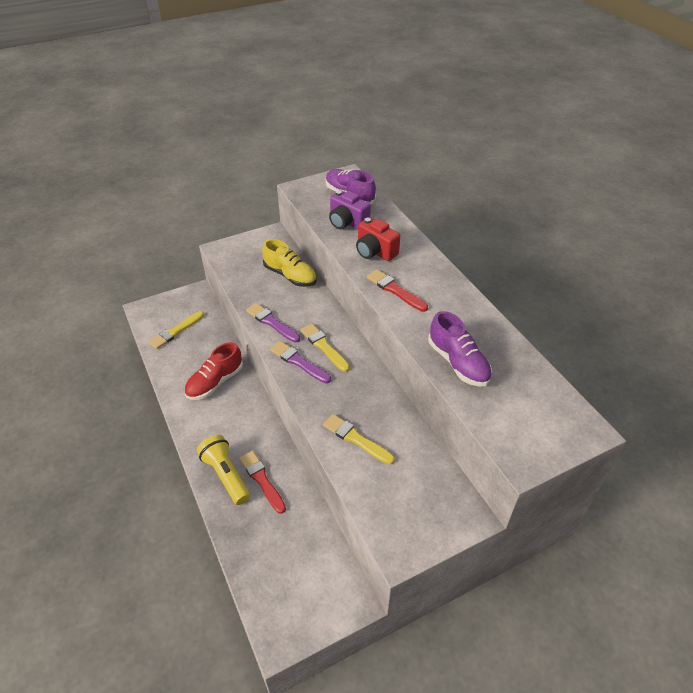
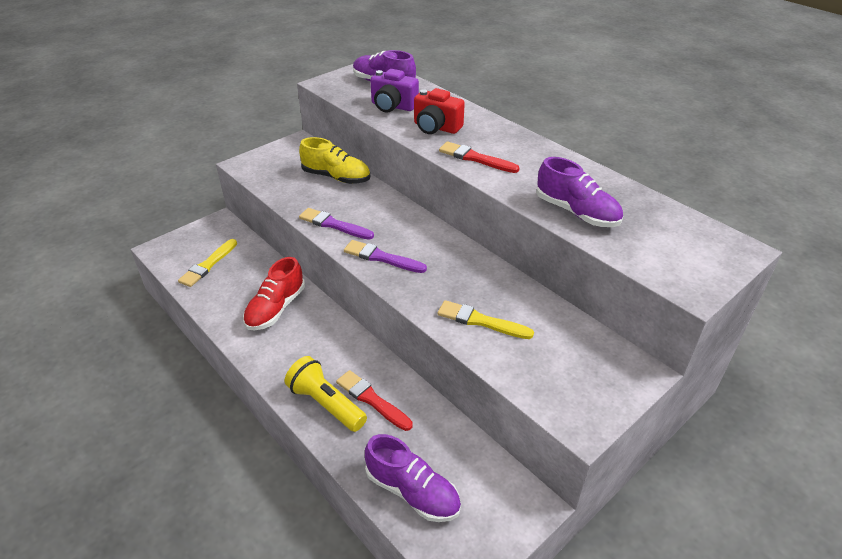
camera: 15 degrees left, 5 degrees down
yellow brush [301,324,350,372] -> none
none -> purple shoe [365,434,461,522]

